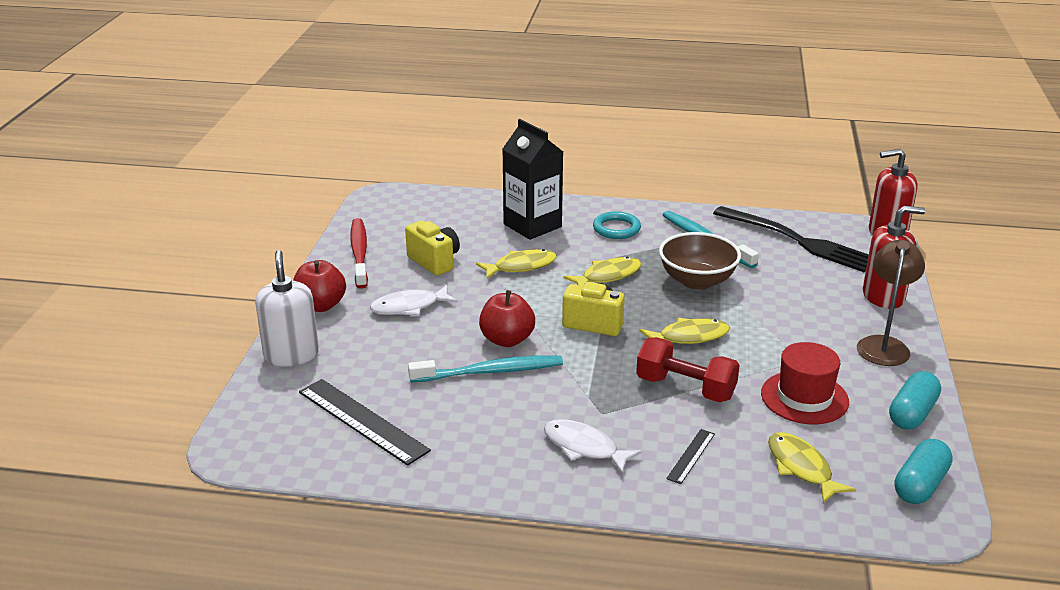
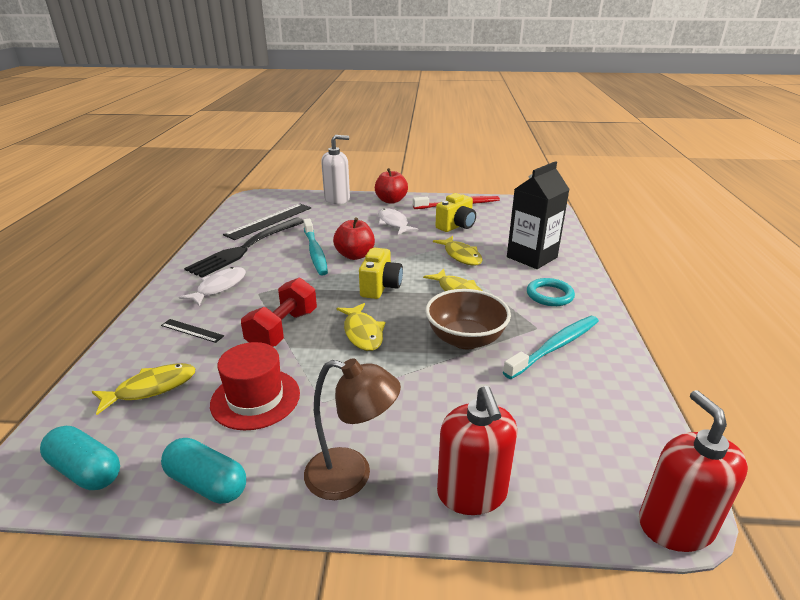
camera: 85 degrees right, 0 degrees up
black fork [713,206,869,272] -> black fork moved to [184,218,304,278]

